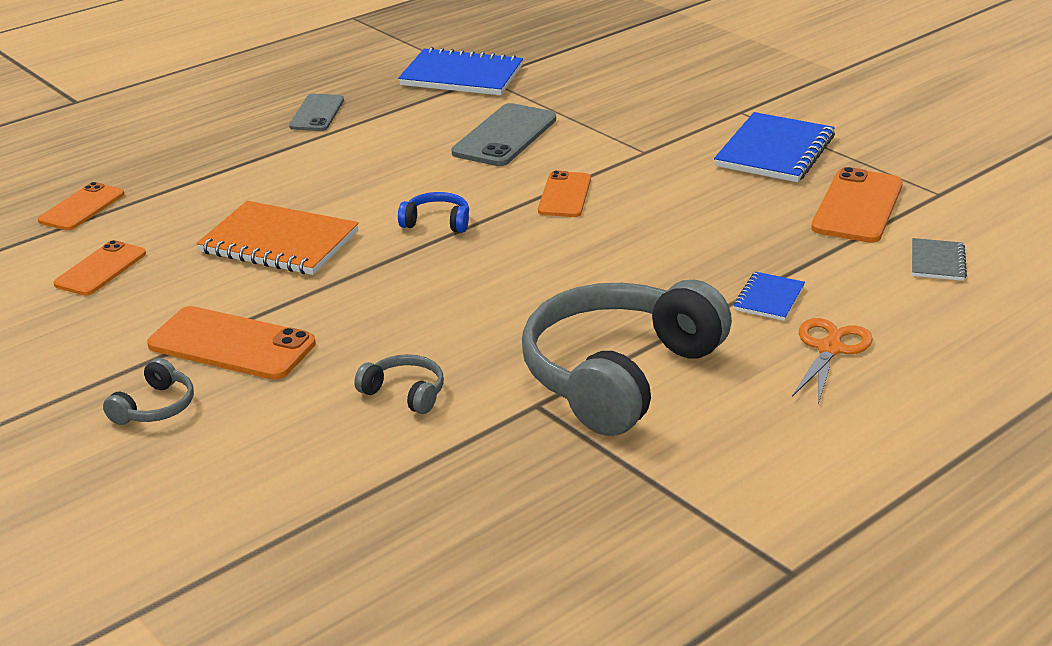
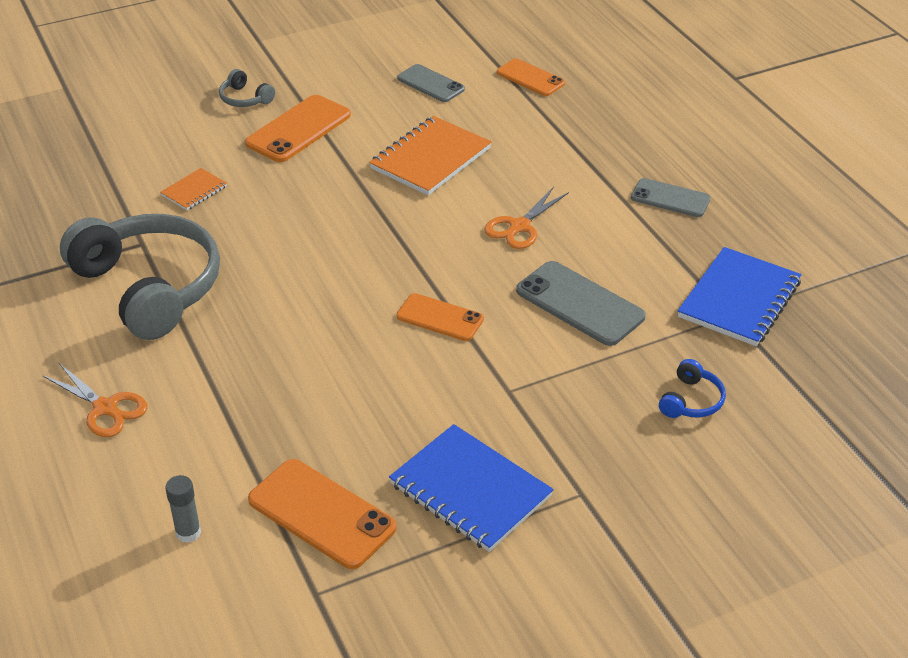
camera: 105 degrees right, 10 degrees up
orange phone [53,240,146,296] -> grey phone [397,64,465,102]
grey headphones [354,354,444,414] -> orange notebook [160,168,227,210]
blue headphones [398,192,469,233] -> blue headphones moved to [659,359,726,418]
blue notebook [734,272,805,321] -> none
grey notebook [912,238,967,281] -> grey glue stick [165,475,201,543]
none -> orange scissors [484,187,569,249]

